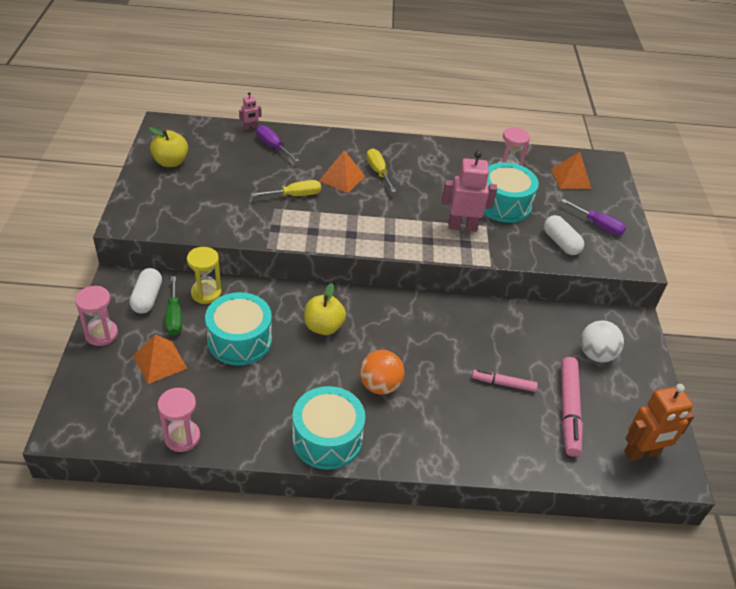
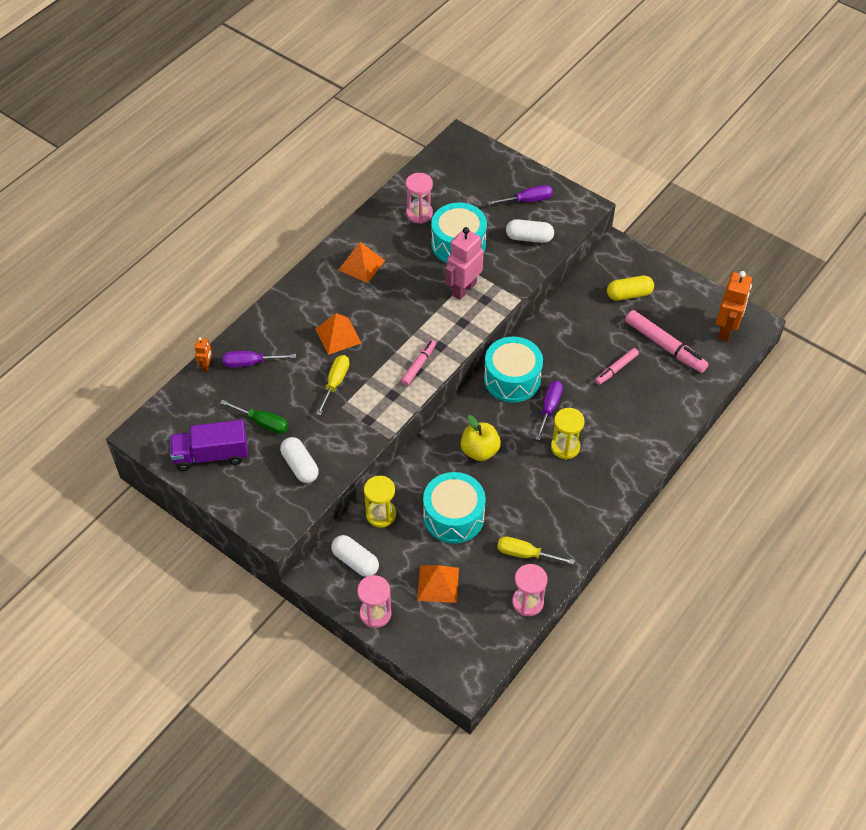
camera: 50 degrees left, 10 degrees up
yellow apple [149,127,188,167] -> purple truck [170,420,248,471]
green screwdriver [165,276,182,336] -> green screwdriver moved to [220,399,288,434]
pink robot [239,92,262,130] -> orange robot [194,337,212,372]
turquoise drum [292,386,365,470] -> turquoise drum moved to [484,337,543,403]
orange ball [360,350,404,394] -> yellow hourglass [551,408,585,460]
yellow screwdriver [366,148,396,192] -> yellow screwdriver moved to [497,537,575,564]
orange pyramid [551,152,591,189] -> orange pyramid moved to [339,242,385,283]
white ball [580,320,624,362] -> yellow capsule [607,276,654,301]
none -> white capsule [280,437,319,483]
none -> pink marker [401,340,436,386]
none -> purple screwdriver [535,381,563,440]

